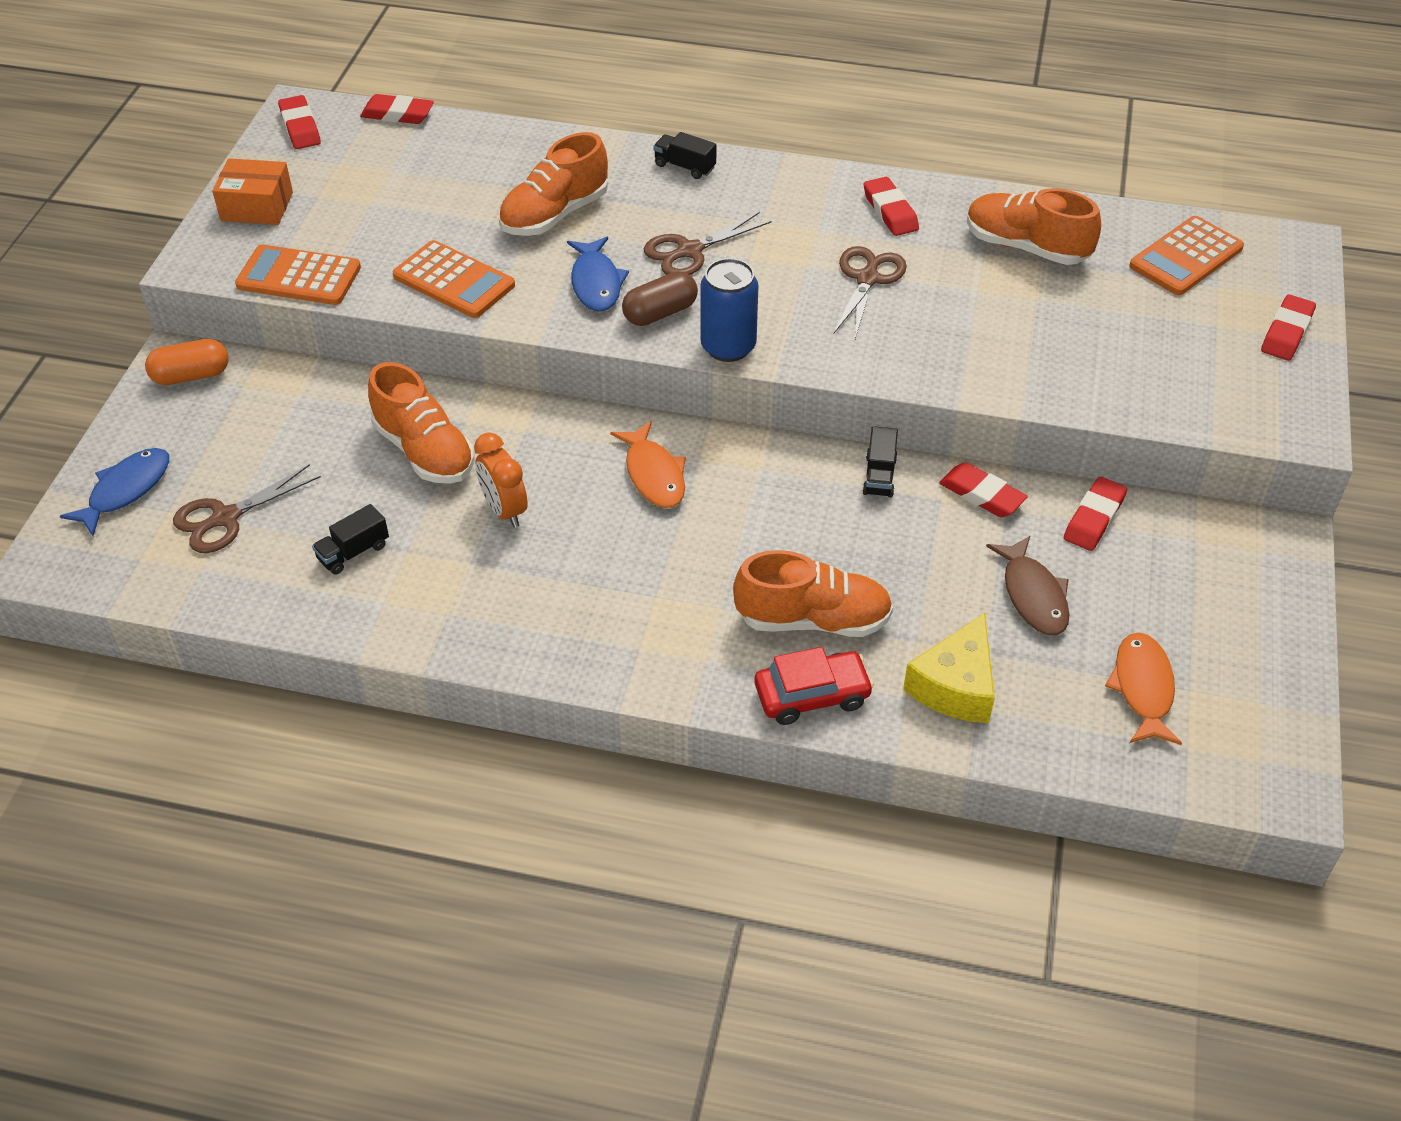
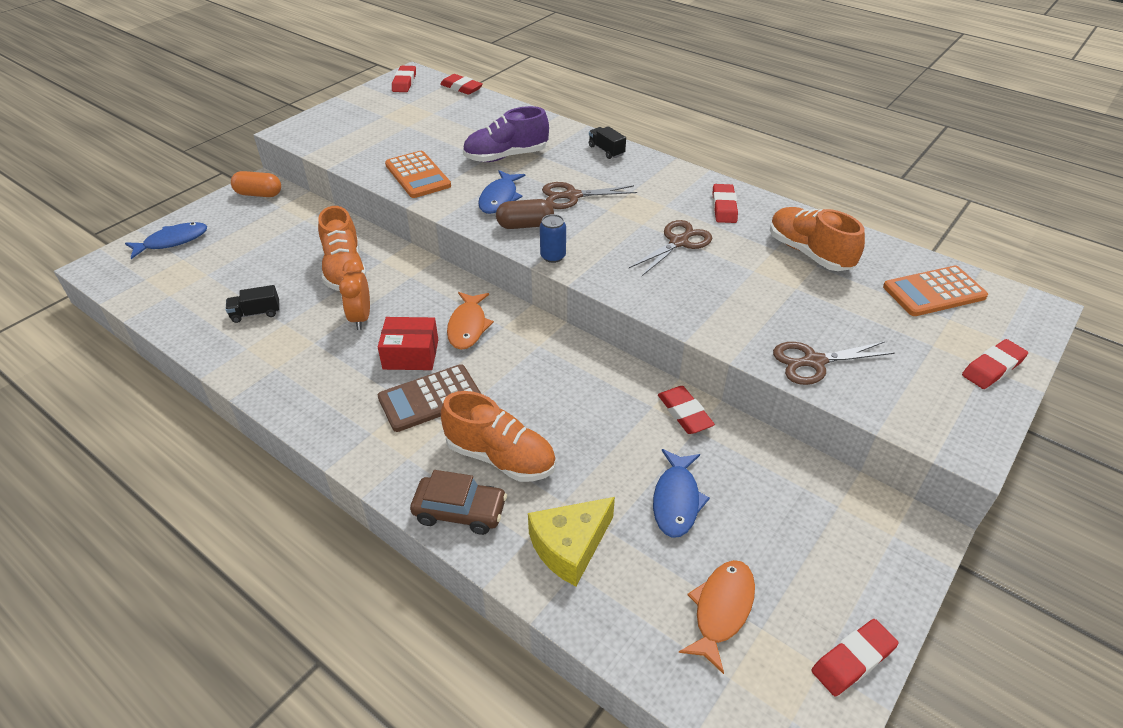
camera: 25 degrees right, 5 degrees down
brown scissors [173,464,321,553] -> brown scissors moved to [773,341,895,385]
orange box [212,158,293,225] -> none
orange calculator [235,244,361,305] -> none
orange shoe [499,132,608,236] -> purple shoe [463,106,549,162]
blue can [700,258,758,362] -> blue can [540,214,566,263], size x0.63
red car [754,647,874,725] -> brown car [410,470,507,535]
black truck [863,426,898,498] -> none
brown fish [986,536,1069,635] -> blue fish [653,449,710,538]
red eraser [1064,477,1127,551] -> red eraser moved to [811,619,899,696]
none -> red box [378,317,438,370]
none -> brown calculator [378,364,481,432]

